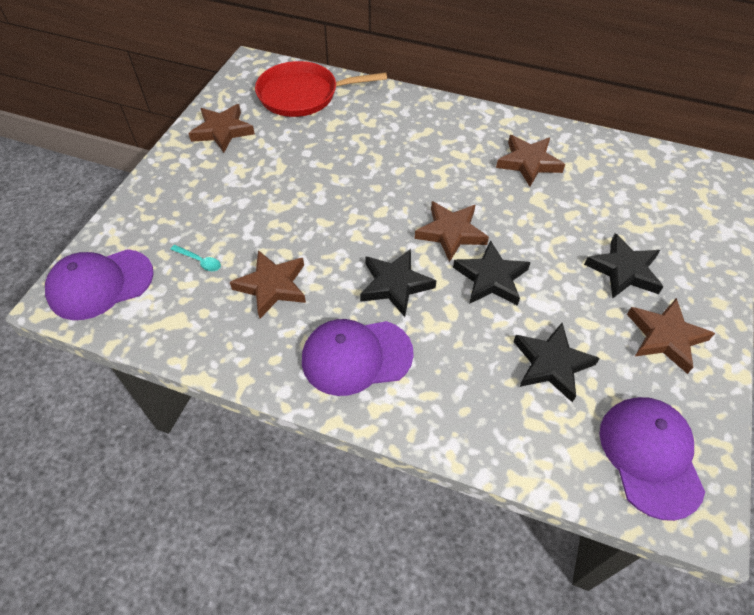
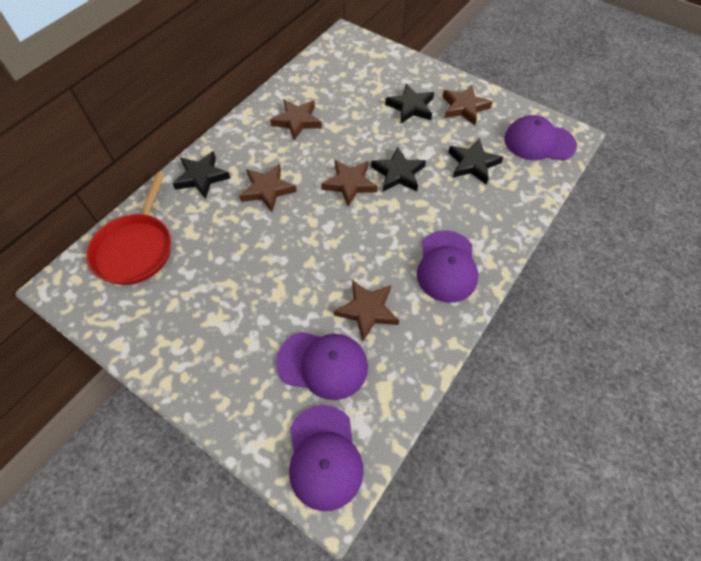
camera: 75 degrees left, 5 degrees up
turquoise spoon [170,245,221,271] -> purple cap [276,332,368,400]
brown star [188,104,255,153] -> brown star moved to [239,164,297,212]
black star [360,249,436,317] -> black star moved to [172,151,230,199]

